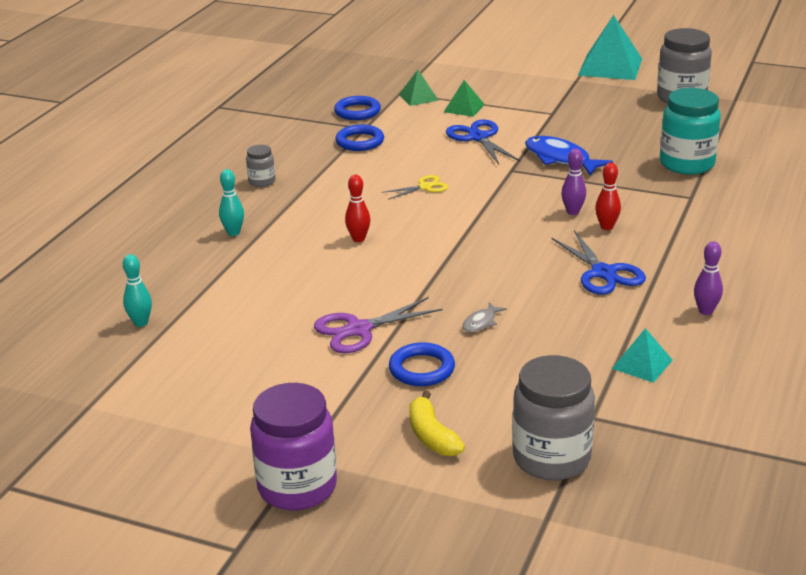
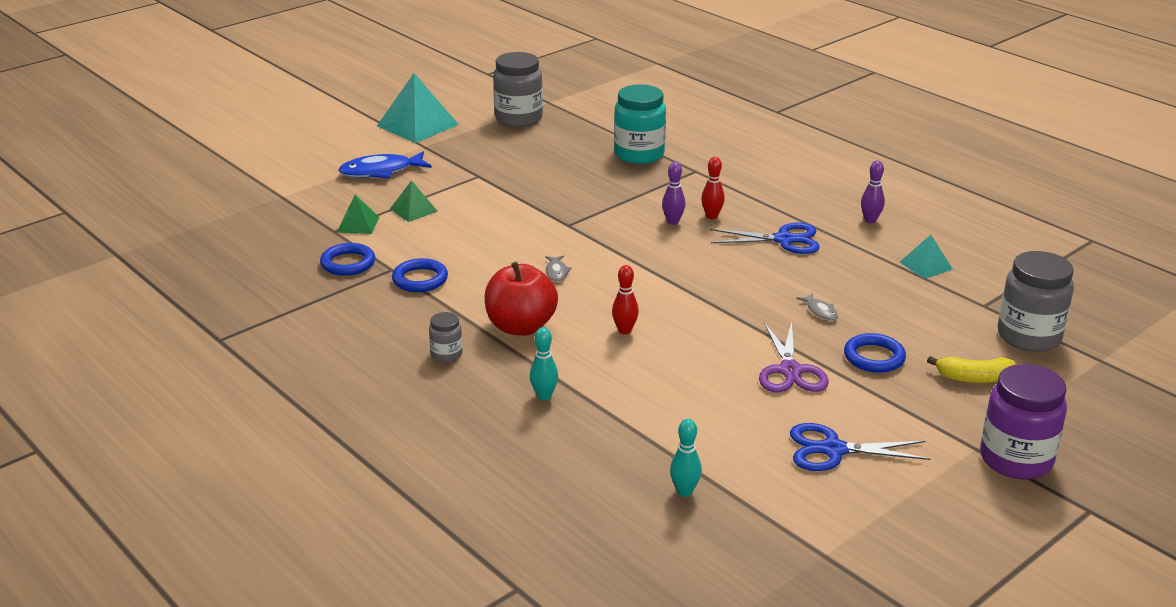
camera: 65 degrees left, 0 degrees up
yellow scissors [382,175,448,200] -> grey fish [545,255,572,282]
blue scissors [446,120,520,164] -> blue scissors moved to [790,423,931,471]
blue fish [525,136,613,175] -> blue fish moved to [338,151,432,178]
none -> red apple [485,262,558,336]

